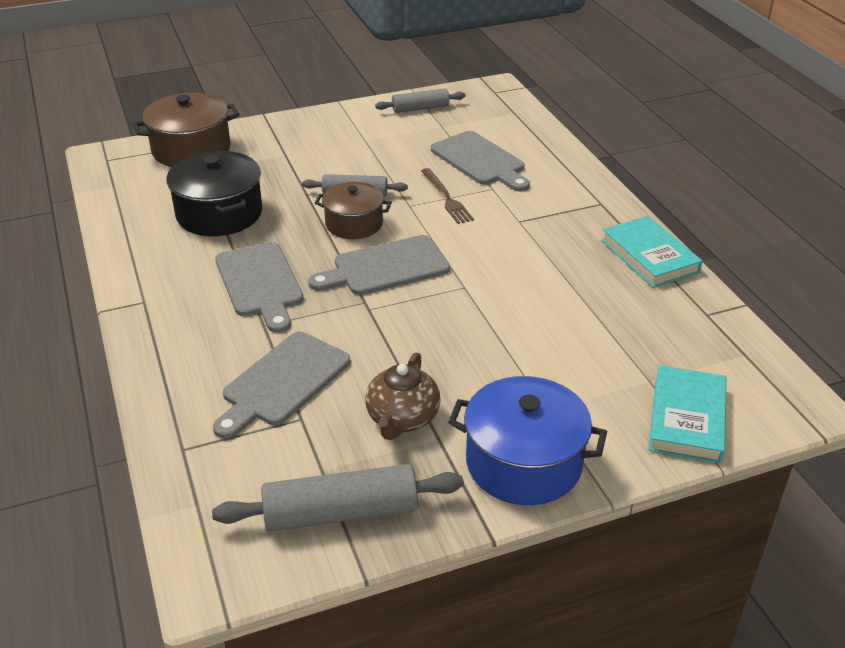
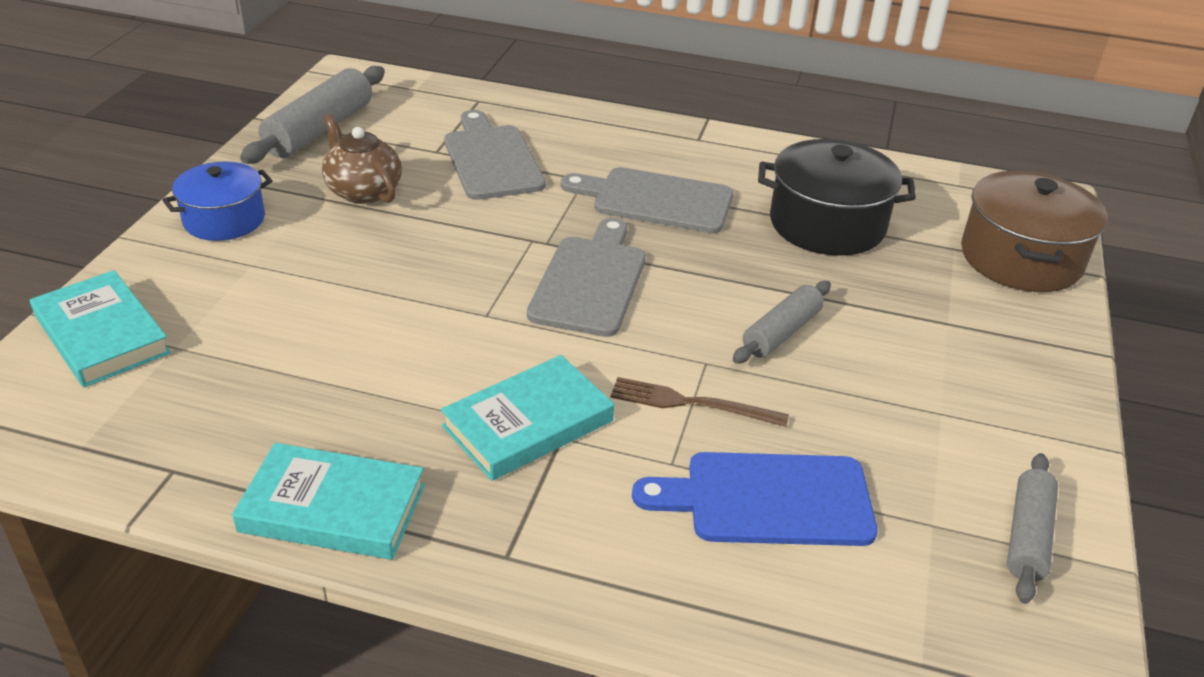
camera: 125 degrees right, 0 degrees up
brown pot [315,182,392,239] -> none
grey cutting board [431,131,530,191] -> blue cutting board [632,452,878,546]
blue pot [448,376,607,505] -> blue pot [162,161,273,241], size x0.66
none -> turquoise book [441,355,614,481]

